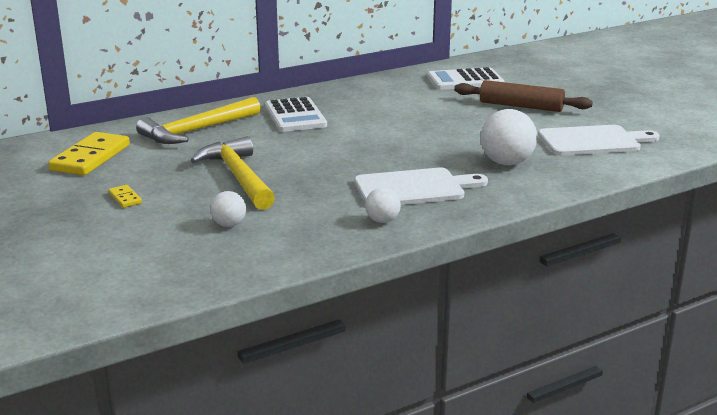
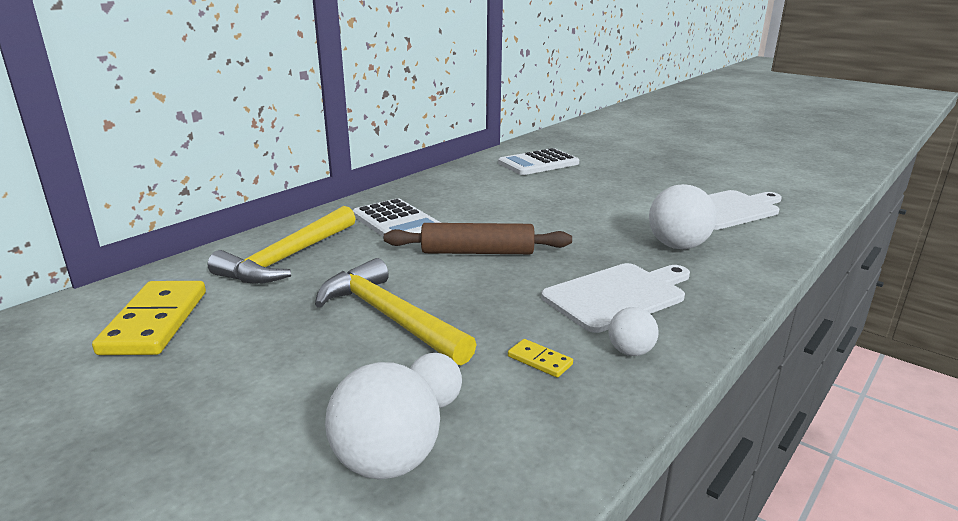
camera: 20 degrees left, 0 degrees up
yellow domino [108,185,142,208] -> yellow domino moved to [508,339,573,378]
brown rolling pin [454,80,593,112] -> brown rolling pin moved to [384,223,572,254]
none -> white ball [325,362,440,479]

